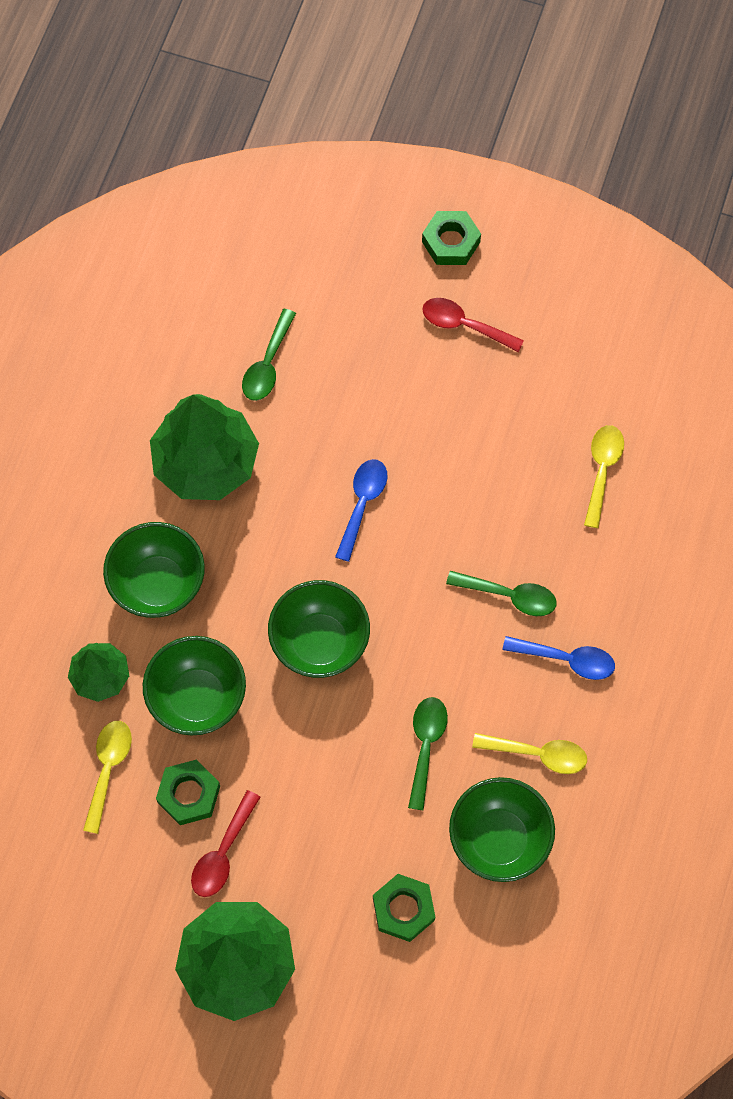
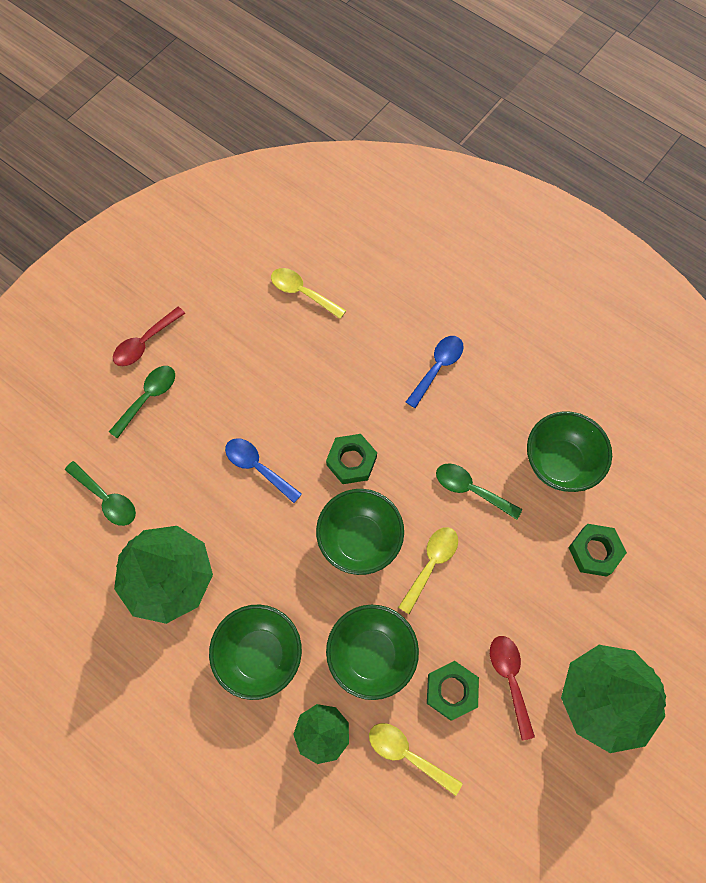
camera: 70 degrees left, 0 degrees up
red spoon [191,790,260,897] -> red spoon turned 150 degrees counterclockwise [490,636,535,741]
green nut [422,211,481,265] -> green nut moved to [326,434,377,484]
green spoon [446,571,557,616] -> green spoon moved to [109,366,175,439]
yellow spoon [472,733,587,774] -> yellow spoon moved to [398,527,458,614]

